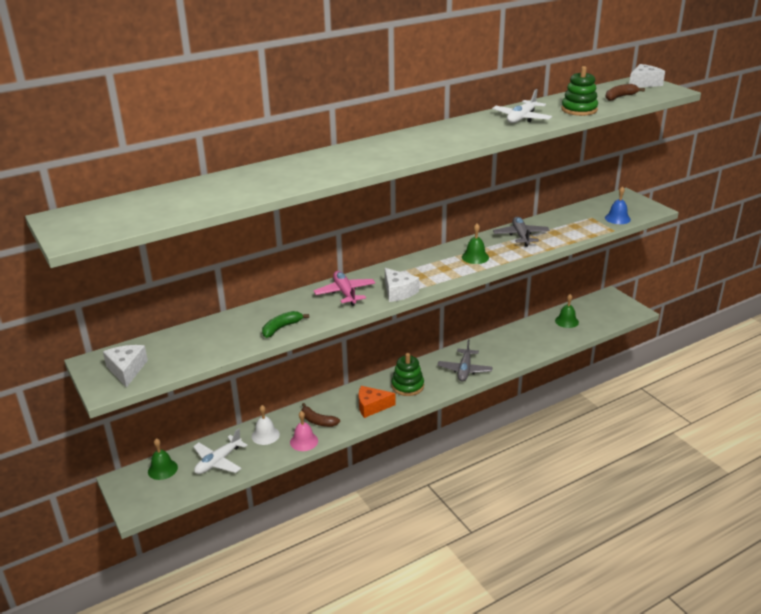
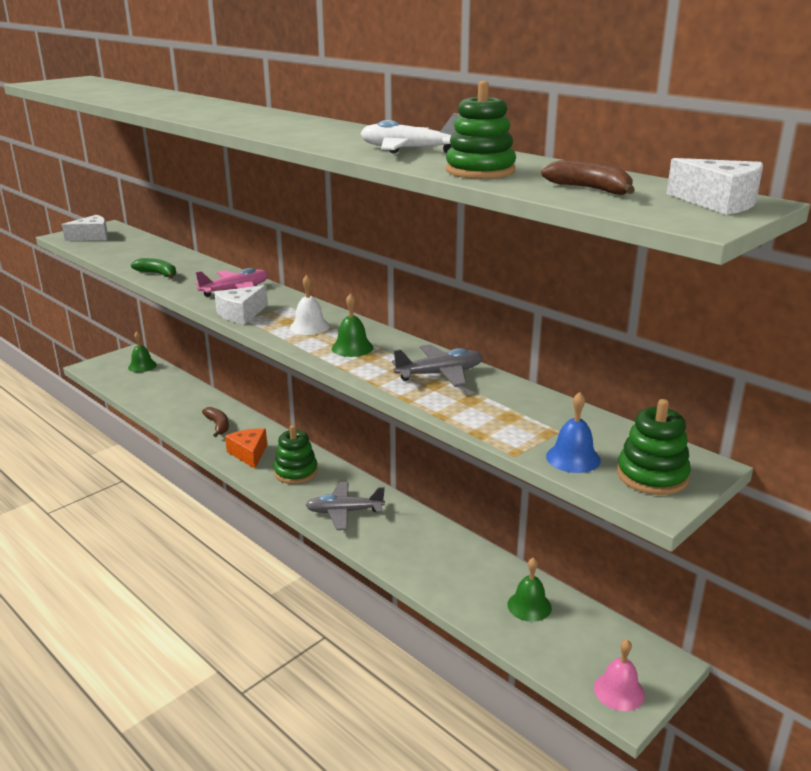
camera: 75 degrees right, 5 degrees down
white plane [193,428,247,474] -> none
white bell [252,405,280,445] -> white bell moved to [290,275,330,335]
pink bell [290,411,318,451] -> pink bell moved to [594,639,645,711]
brown banana [302,403,340,427] -> brown banana turned 135 degrees clockwise [202,407,229,437]
none -> green stacking toy [617,399,691,495]

